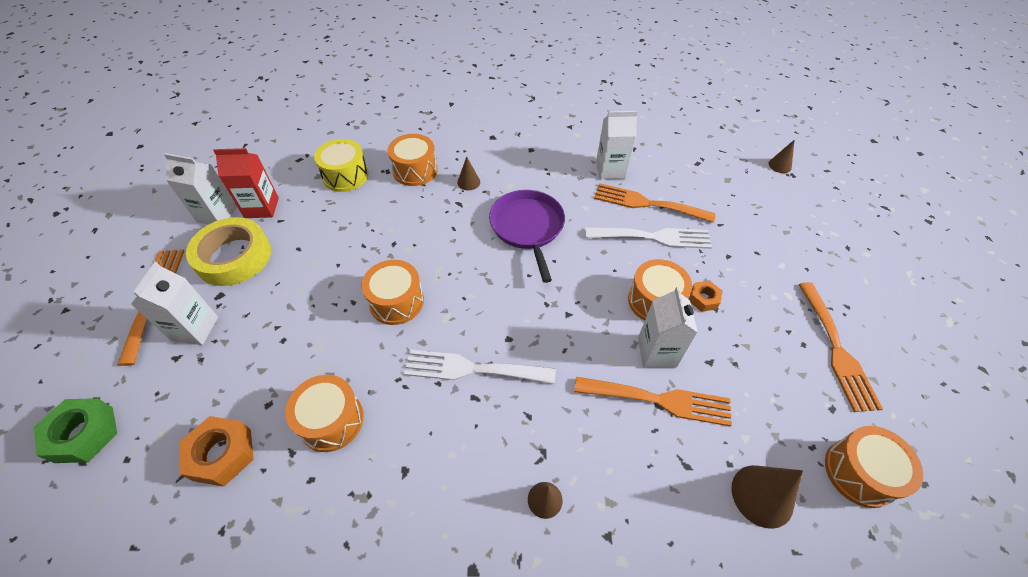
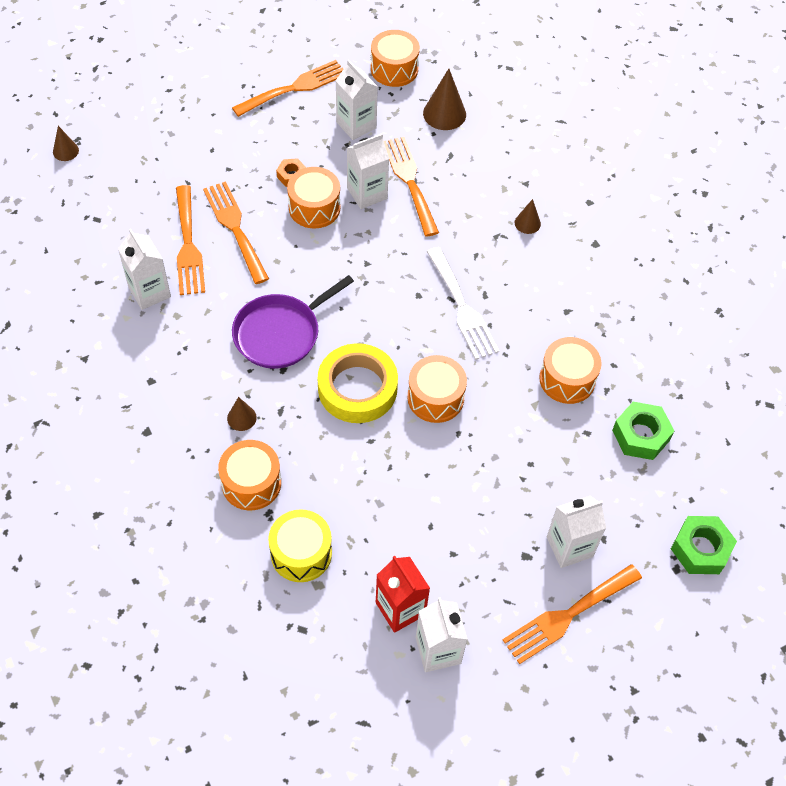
camera: 120 degrees left, 5 degrees up
orange nut [179,416,254,486] -> green nut [612,402,674,460]
yellow tape [186,217,271,286] -> yellow tape moved to [318,343,398,423]
white fork [585,227,712,249] -> orange fork [203,181,269,284]
none -> white carton [335,60,378,140]

